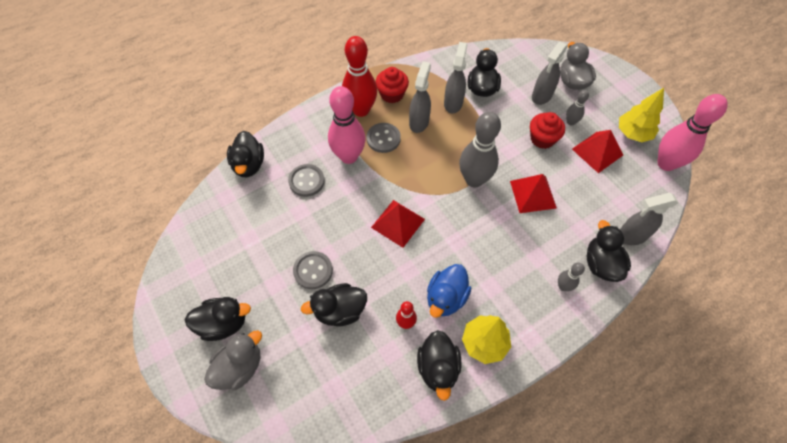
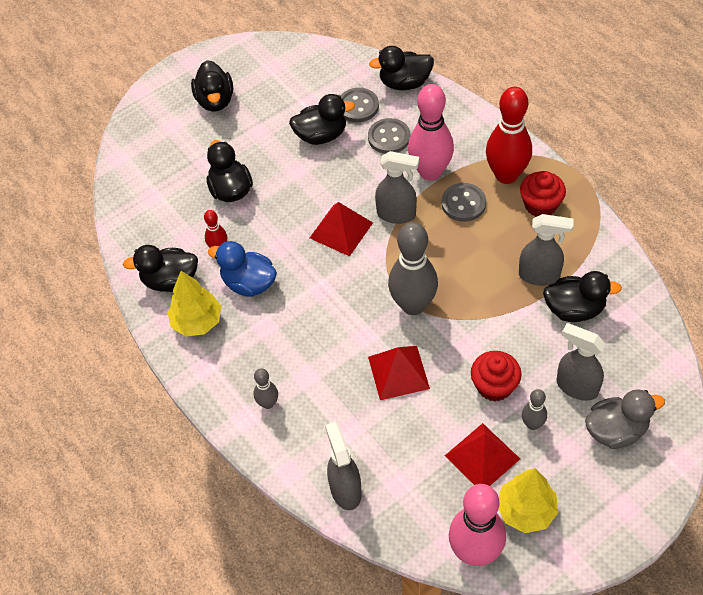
camera: 90 degrees right, 5 degrees down
grey duck [204,330,262,390] -> none
grey button [293,251,333,289] -> grey button moved to [341,88,379,122]
grey spray bottle [409,61,431,133] -> grey spray bottle moved to [375,151,419,224]
black duck [587,220,631,282] -> black duck moved to [289,94,355,145]

